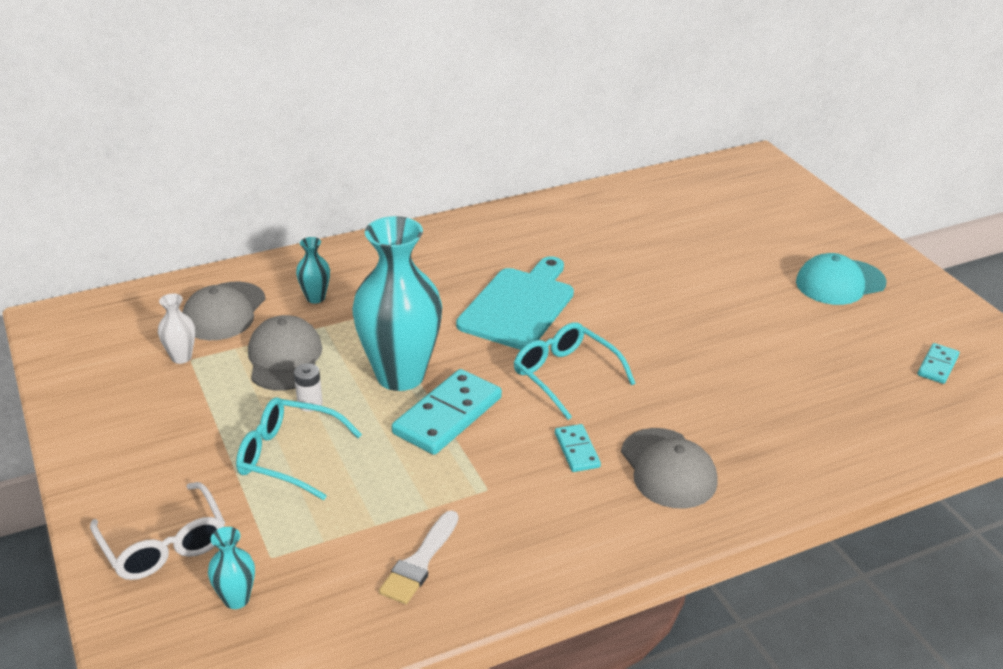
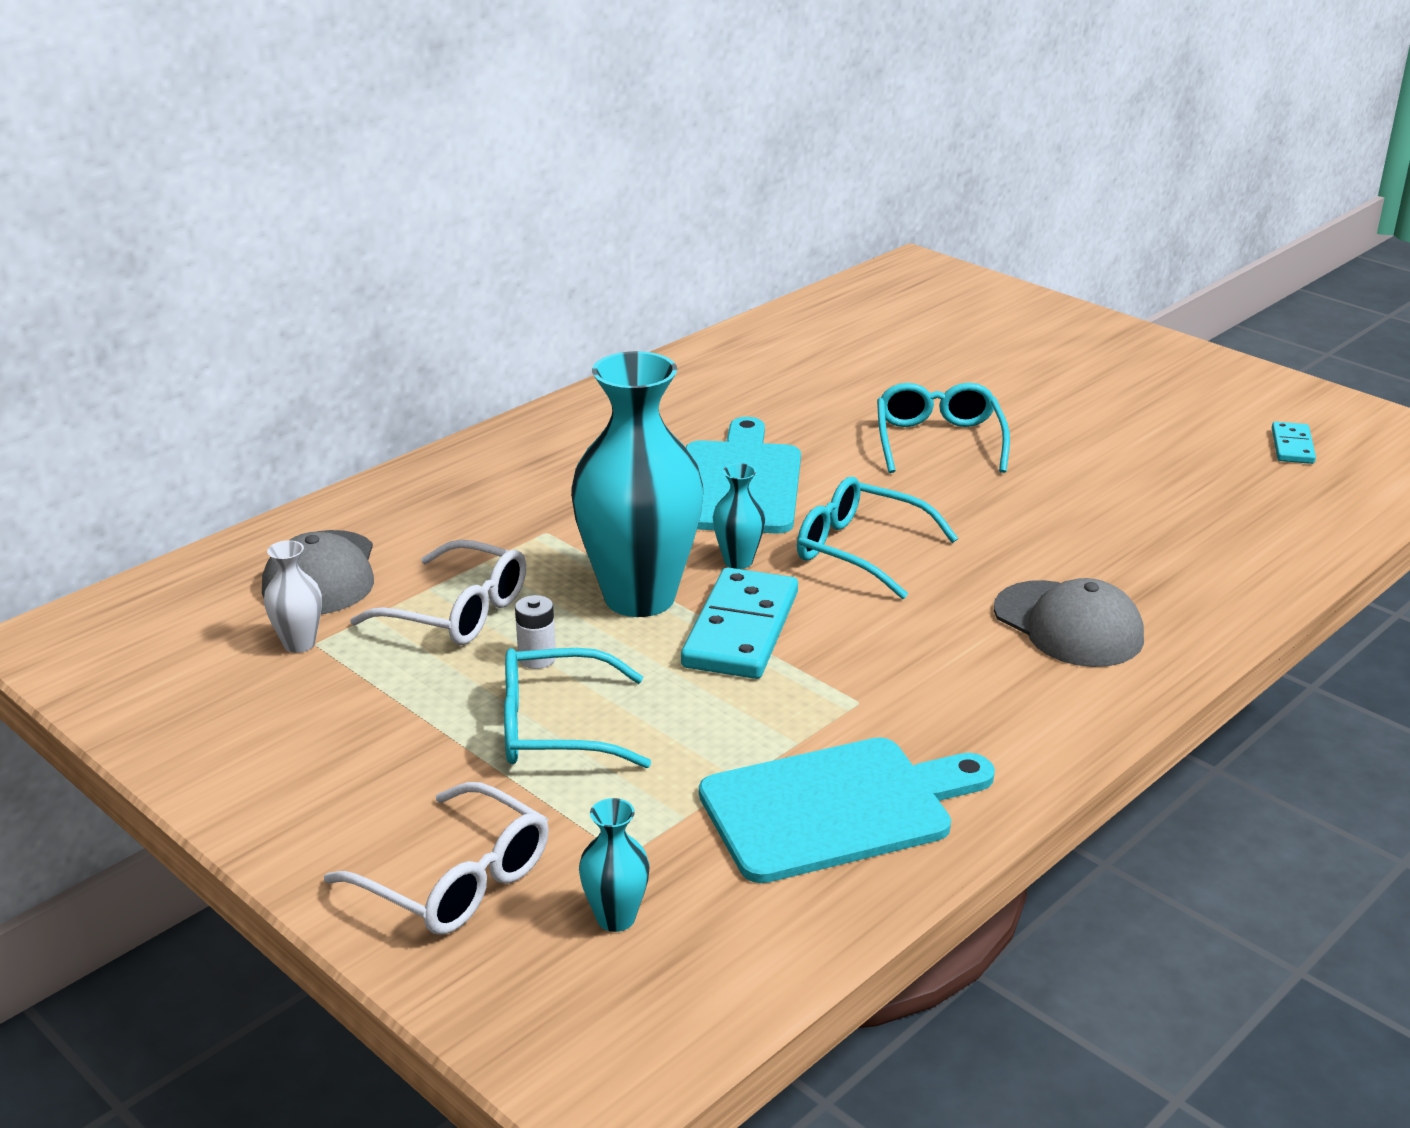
camera: 20 degrees left, 5 degrees down
grey cap [248,315,322,391] -> white glasses [350,539,526,645]
turquoise vase [296,237,330,304] -> turquoise vase moved to [713,463,765,569]
white brush [379,510,459,604] -> turquoise cutting board [699,737,995,883]
turquoise domino [555,424,601,472] -> none
turquoise cap [796,253,887,305] -> none
none -> turquoise glasses [877,383,1010,473]

